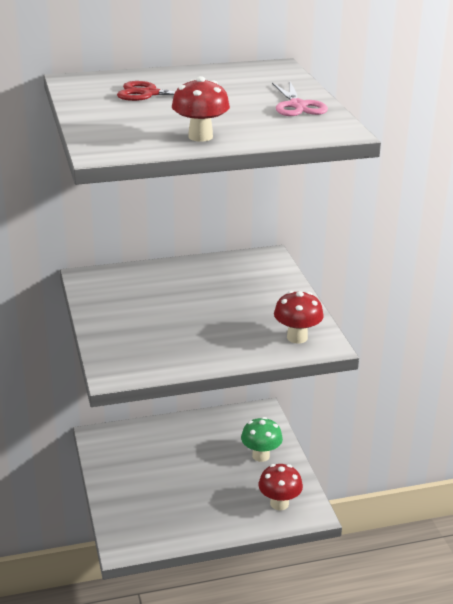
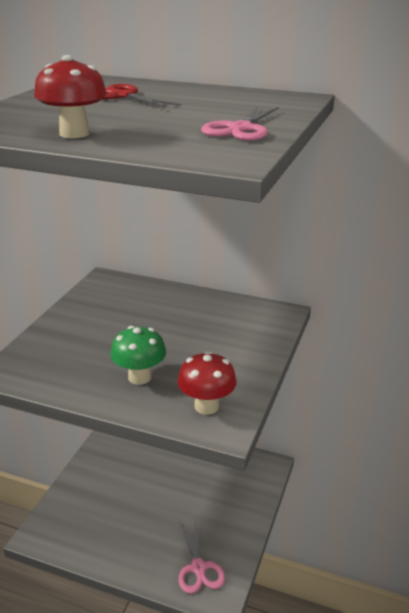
camera: 35 degrees right, 0 degrees up
green mushroom [241,417,283,462] -> green mushroom moved to [110,326,166,385]
red mushroom [259,464,303,510] -> pink scissors [178,519,225,594]

